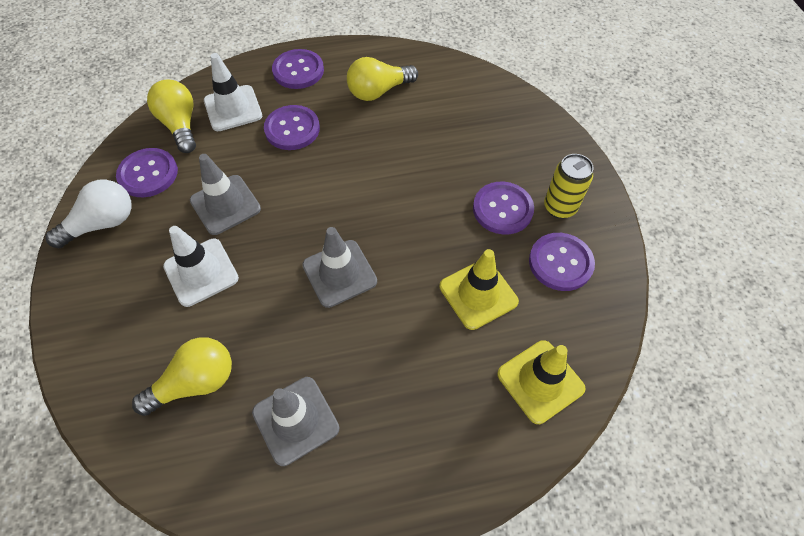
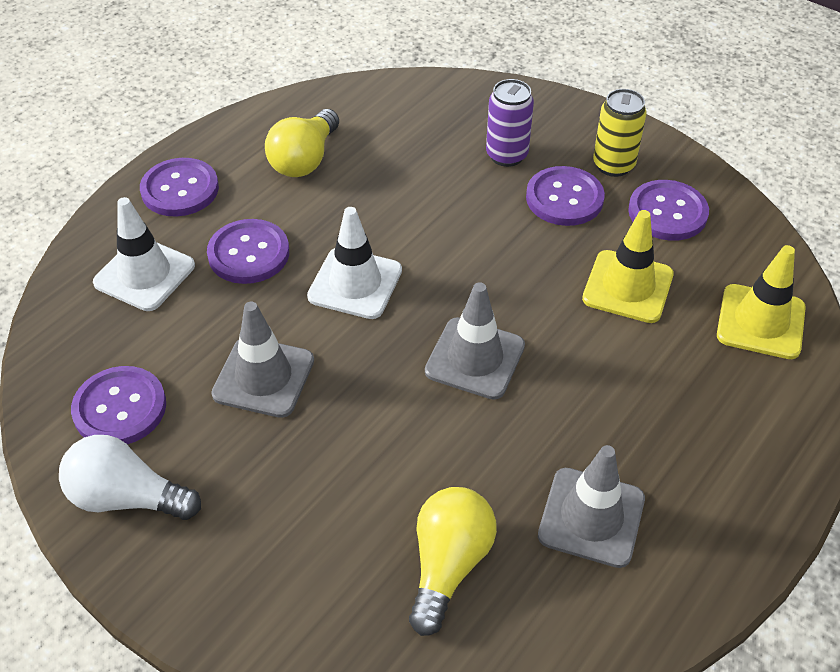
camera: 40 degrees left, 10 degrees down
white light bulb [45,179,132,248] -> white light bulb turned 90 degrees counterclockwise [59,435,201,520]
yellow light bulb [147,80,196,153] -> none
white traffic cone [163,226,239,307] -> white traffic cone moved to [307,207,402,319]
none -> purple can [486,79,534,167]

